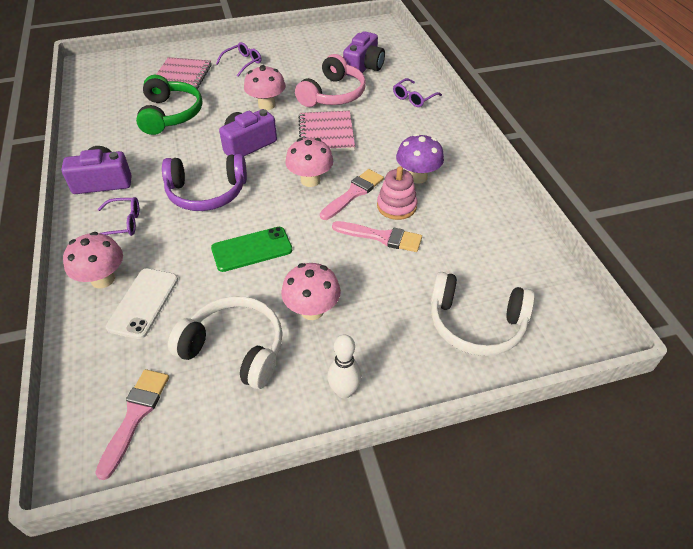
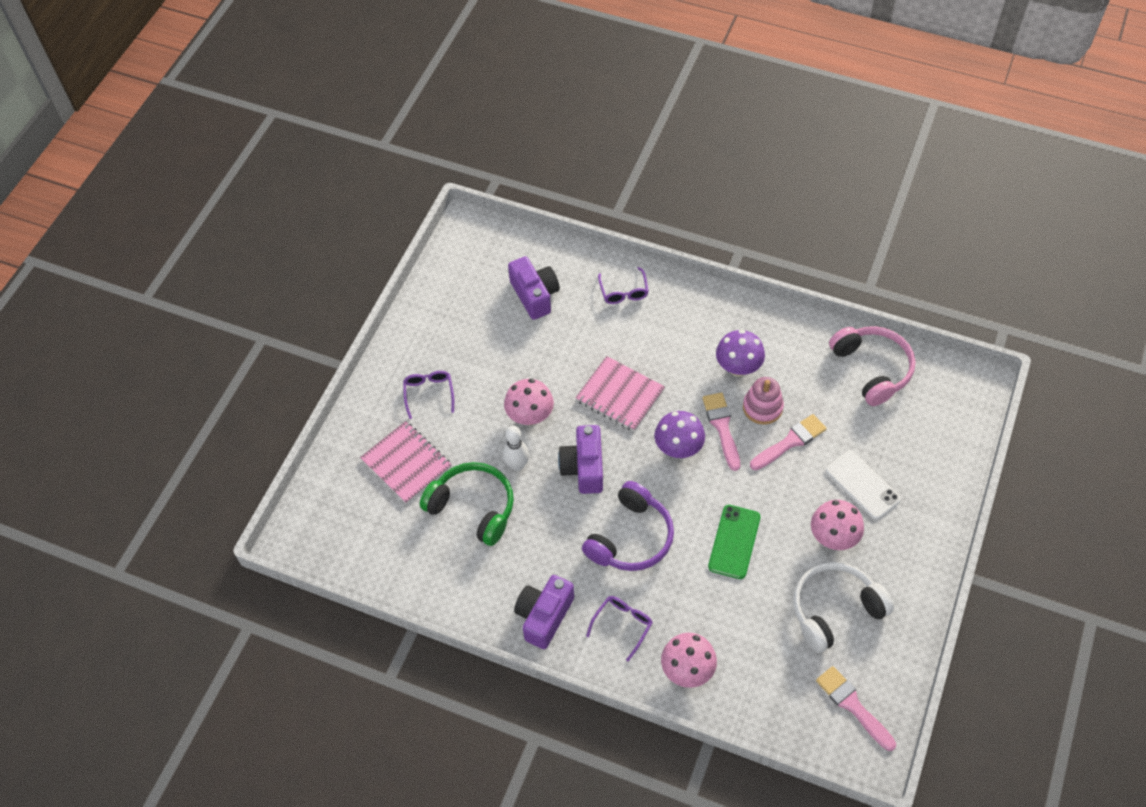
camera: 50 degrees left, 10 degrees up
white phone [106,268,178,339] -> white phone moved to [826,451,901,520]
pink mushroom [285,138,333,187] -> purple mushroom [655,411,705,458]
pink headphones [295,54,366,107] -> pink headphones moved to [829,326,916,406]
white bowling pin [327,334,362,398] -> white bowling pin moved to [503,426,529,471]
white headphones [430,272,535,356] -> none

